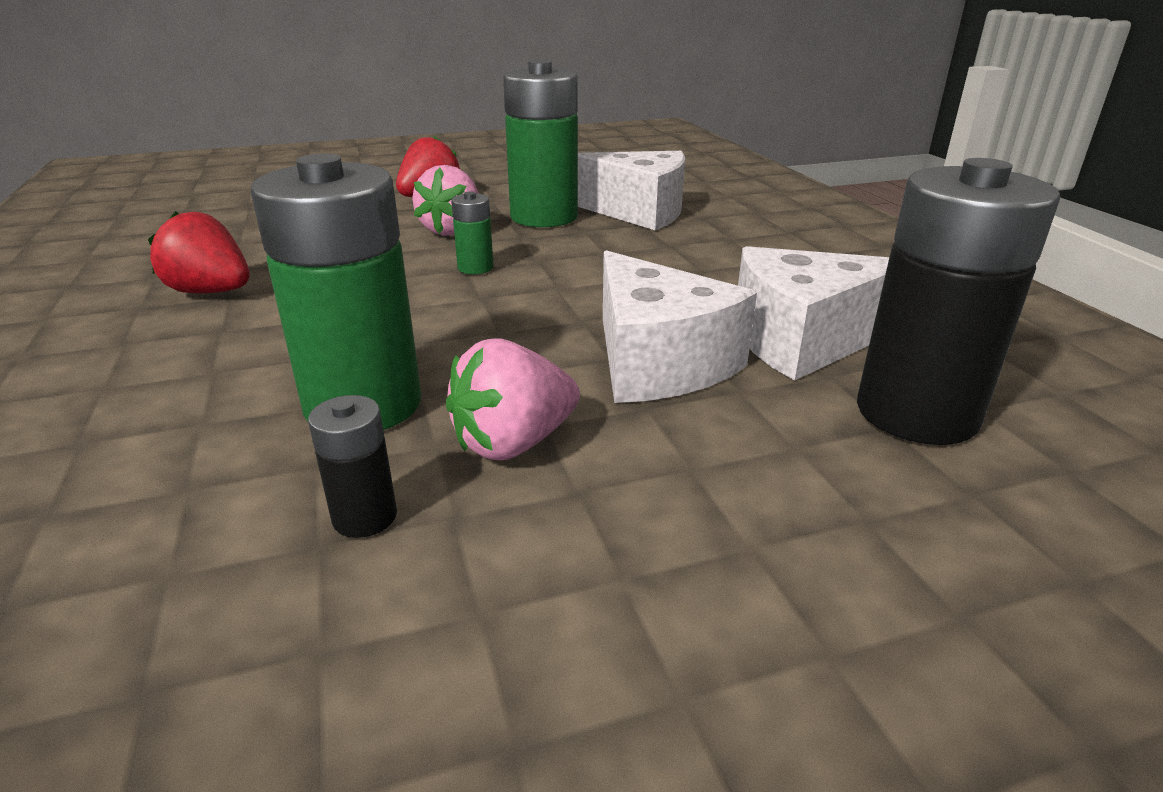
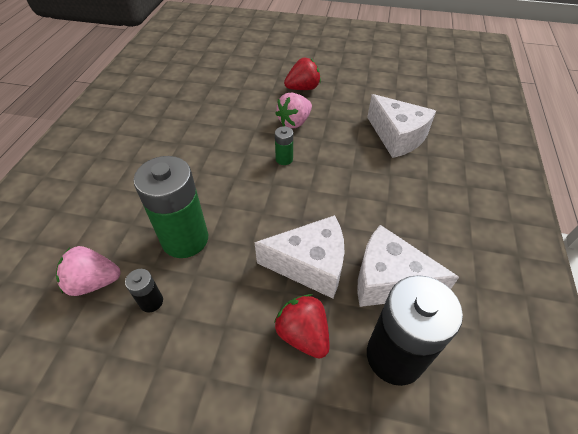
camera: 30 degrees right, 20 degrees up
red strawberry [148,211,250,294] -> red strawberry moved to [274,294,329,359]
pink strawberry [446,338,580,460] -> pink strawberry moved to [56,246,121,296]
green battery [503,60,578,227] -> none
white cheese [603,250,757,403] -> white cheese turned 90 degrees counterclockwise [255,215,345,299]

